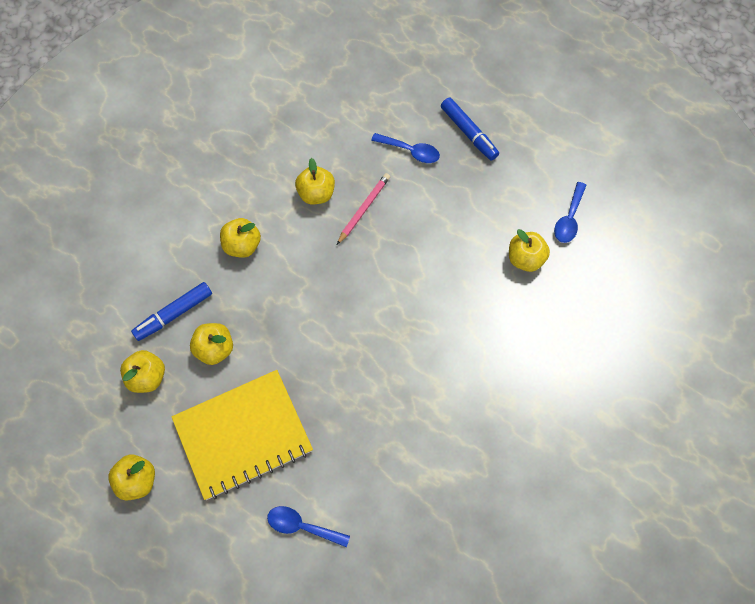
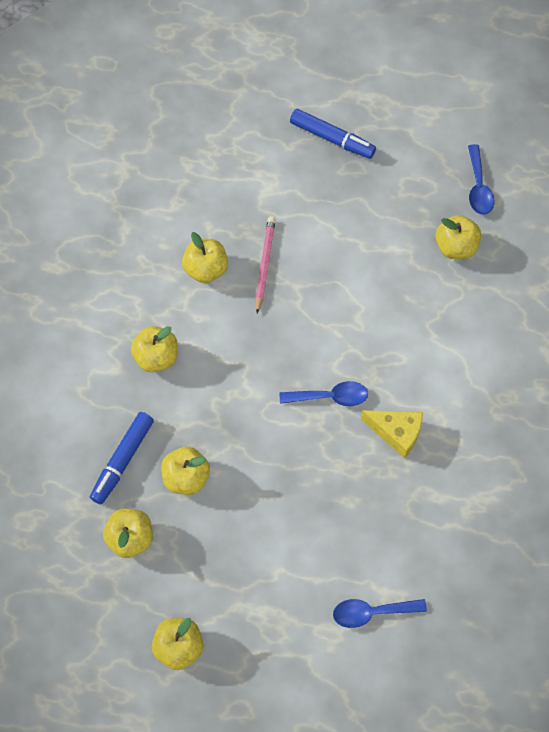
camera: 25 degrees left, 0 degrees up
yellow notebook [172,370,313,500] -> none
blue spoon [371,133,440,163] -> blue spoon moved to [280,381,368,406]
none -> yellow cheese [361,410,423,459]

